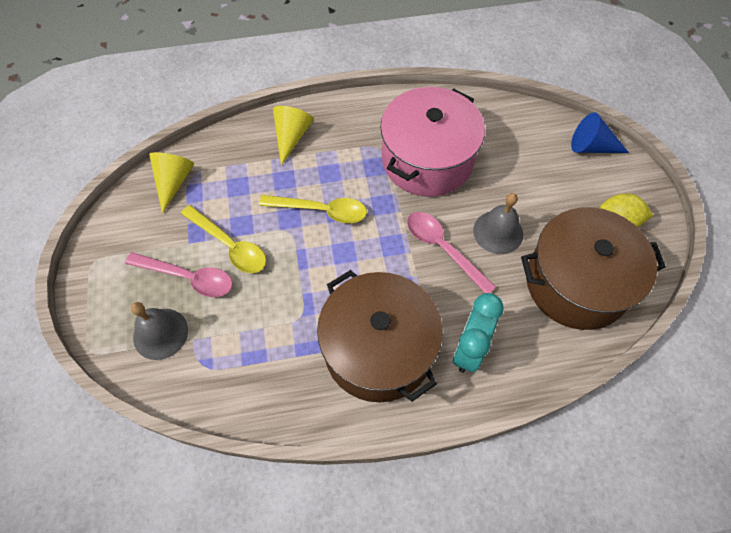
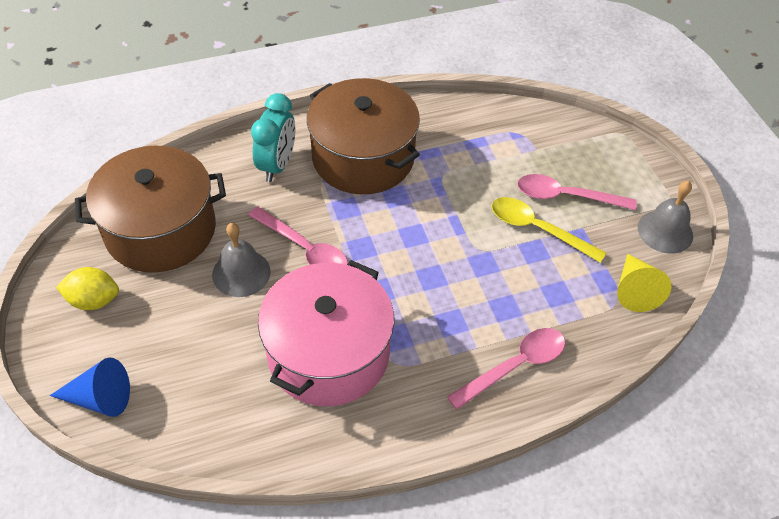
camera: 170 degrees right, 10 degrees down
grey bell [131,302,188,360] -> grey bell moved to [638,181,693,254]
yellow spoon [259,195,367,223] -> none
yellow cone [273,106,313,165] -> pink spoon [447,328,565,410]

